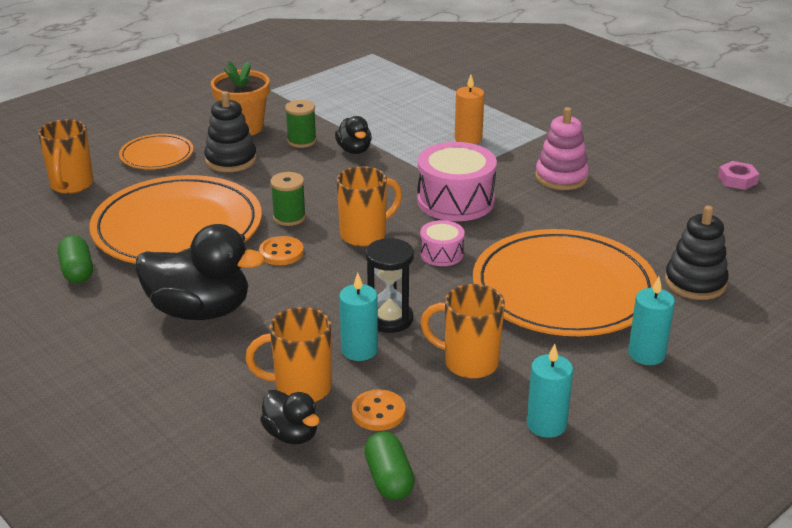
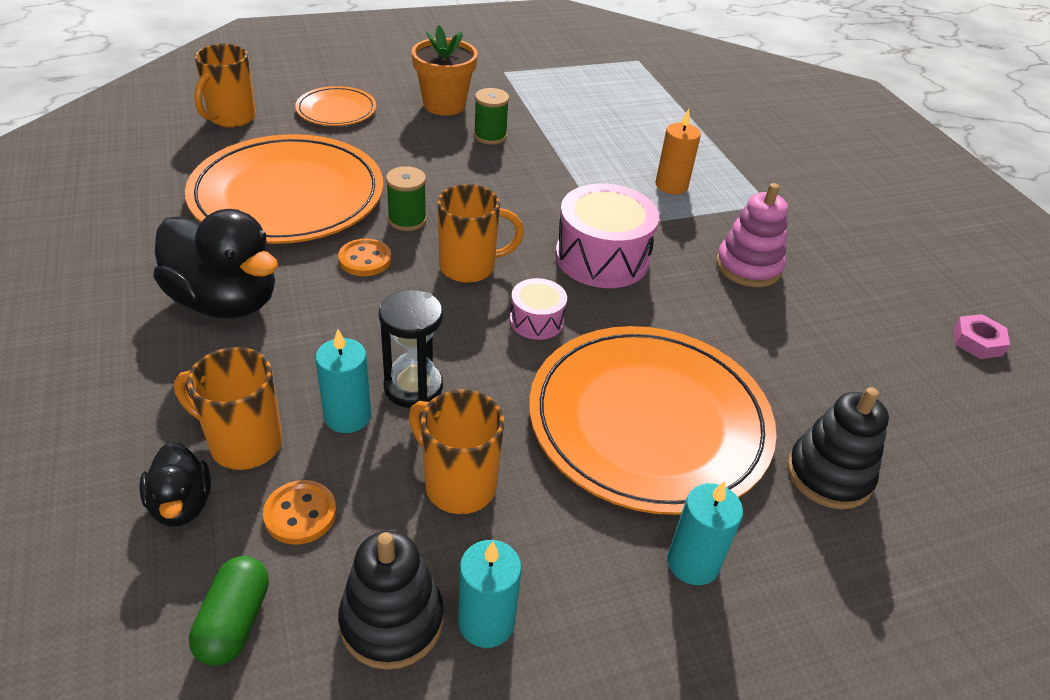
camera: 20 degrees right, 10 degrees up
green capsule [58,235,93,283] -> none
black stacking toy [204,91,257,172] -> black stacking toy moved to [338,531,444,670]
black duck [335,116,372,154] -> none

